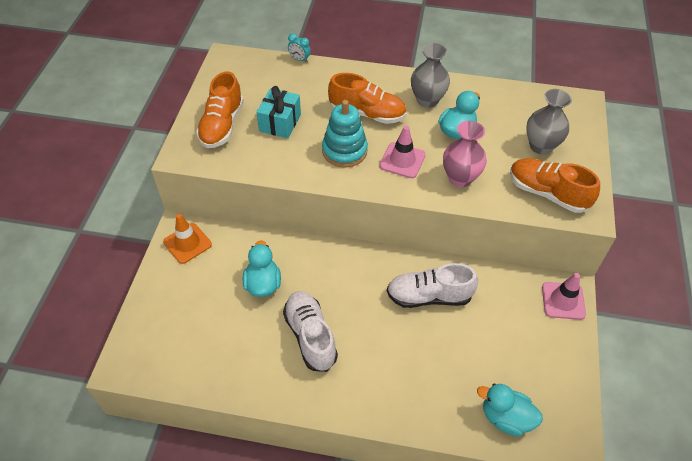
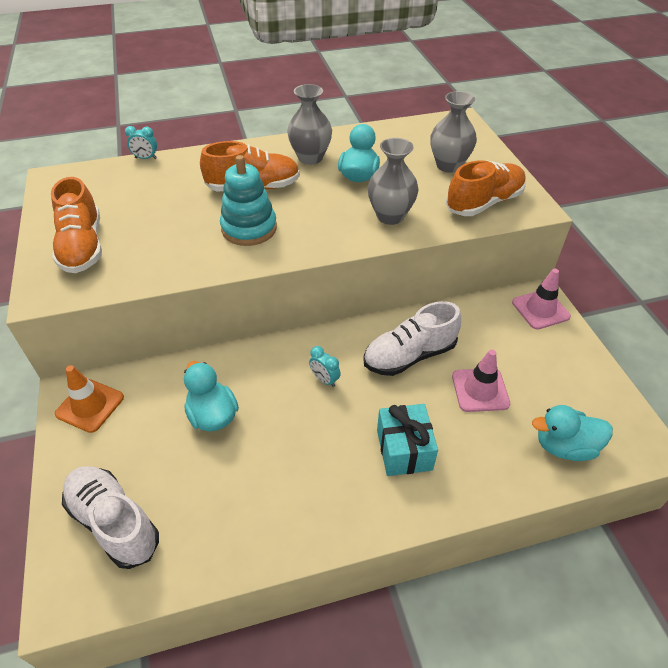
camera: 25 degrees left, 5 degrees down
turquoise gift [256,86,301,138] -> turquoise gift moved to [377,404,438,476]
white shoe [283,291,338,372] -> white shoe moved to [62,466,159,569]
pink traffic cone [379,126,426,178] -> pink traffic cone moved to [452,349,510,412]
pink vase [443,121,487,187] -> grey vase [368,138,419,225]
orange shoe [510,158,600,213] -> orange shoe turned 135 degrees clockwise [446,160,526,216]
none -> turquoise clock [309,346,341,387]

